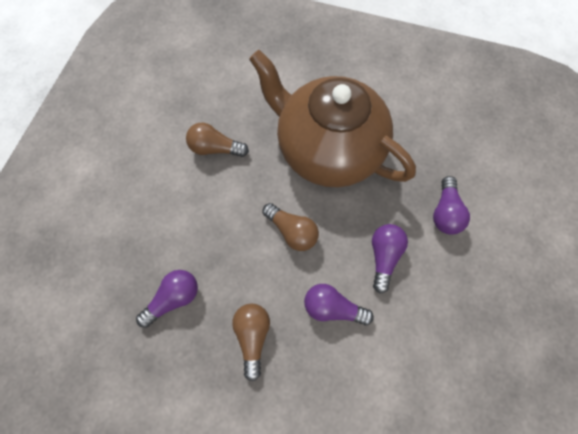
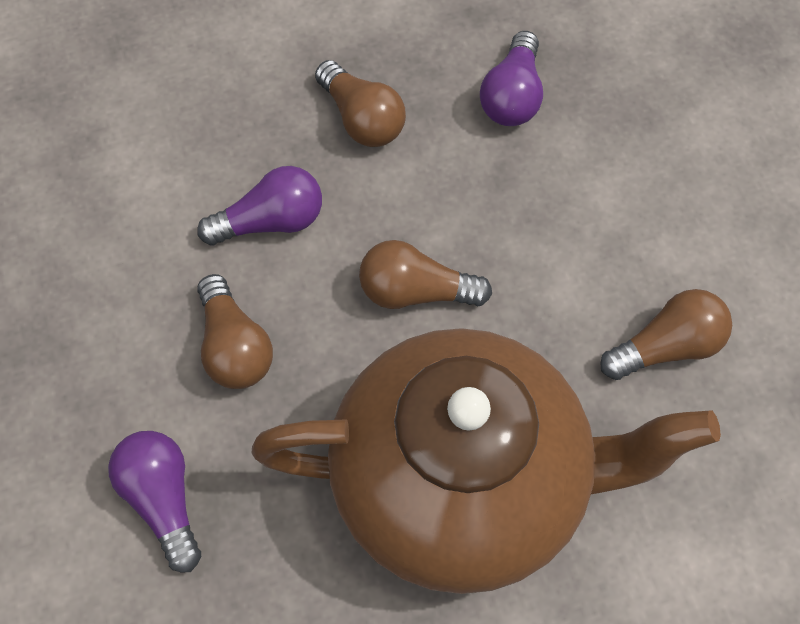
camera: 145 degrees right, 5 degrees down
purple light bulb [372,224,408,294] -> brown light bulb [197,274,273,389]

